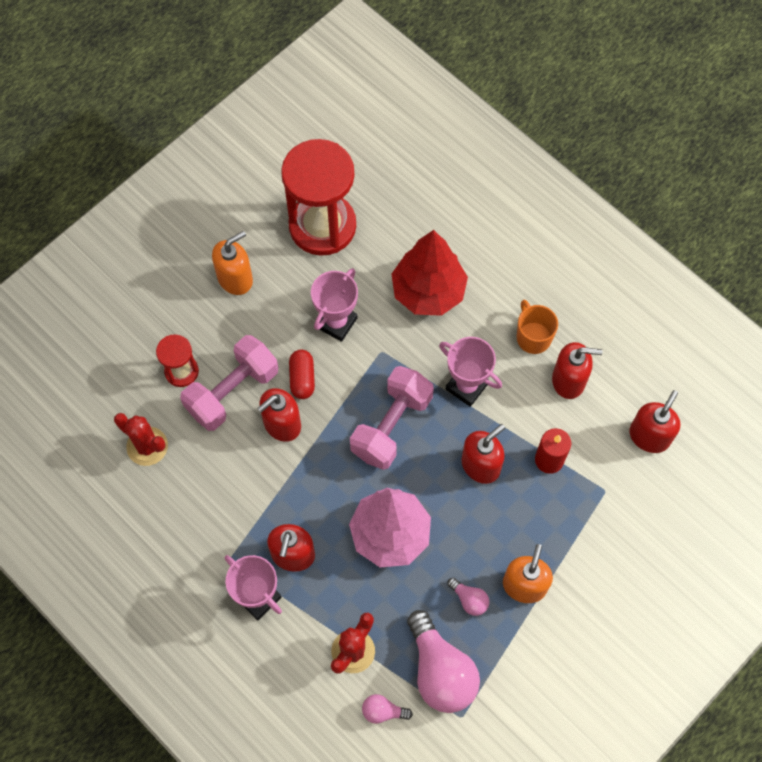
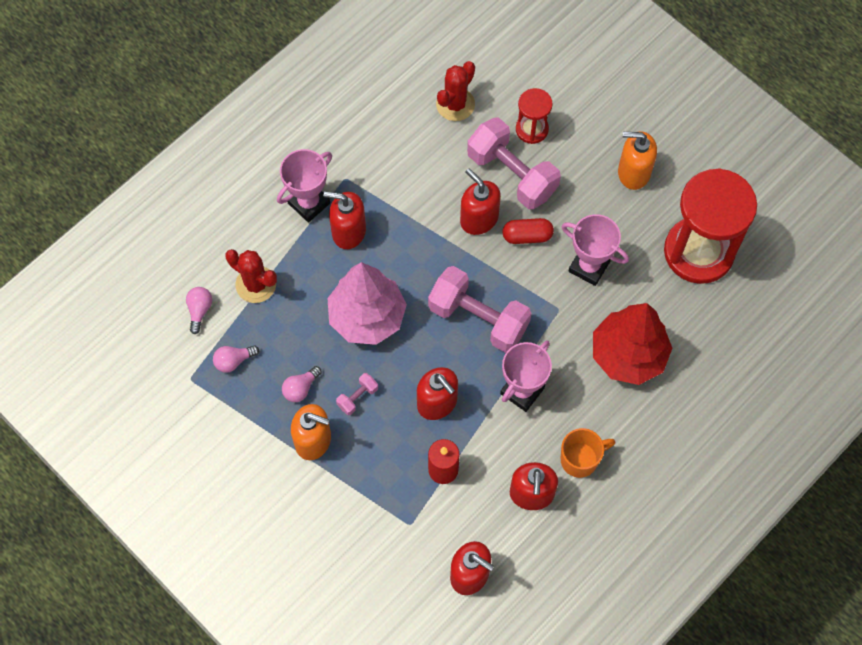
camera: 90 degrees right, 0 degrees up
orange soap dispenser [212,231,253,295] -> orange soap dispenser turned 135 degrees clockwise [618,131,657,190]
pink light bulb [407,610,480,713] -> pink light bulb [213,345,259,373], size x0.46
none -> pink dumbbell [336,373,378,415]

